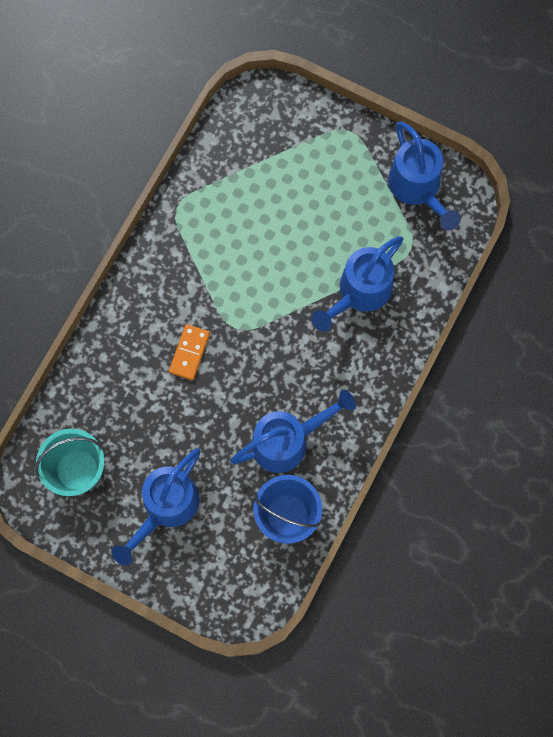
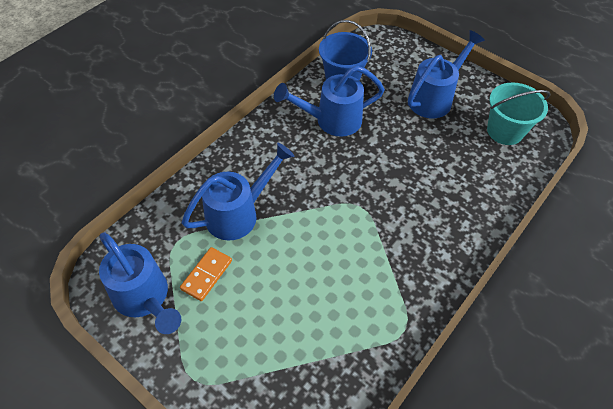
camera: 170 degrees left, 20 degrees down
orange domino [169,324,210,380] -> orange domino moved to [180,247,232,301]
blue watering can [388,121,461,230] -> blue watering can turned 150 degrees clockwise [99,233,181,334]

